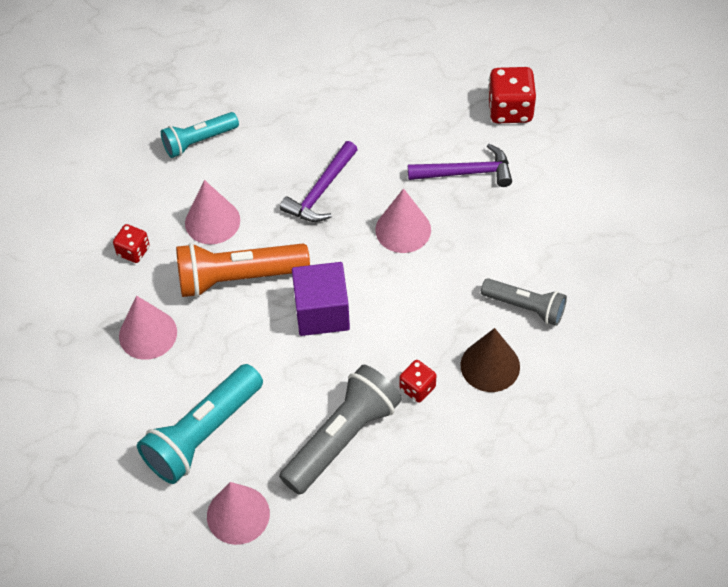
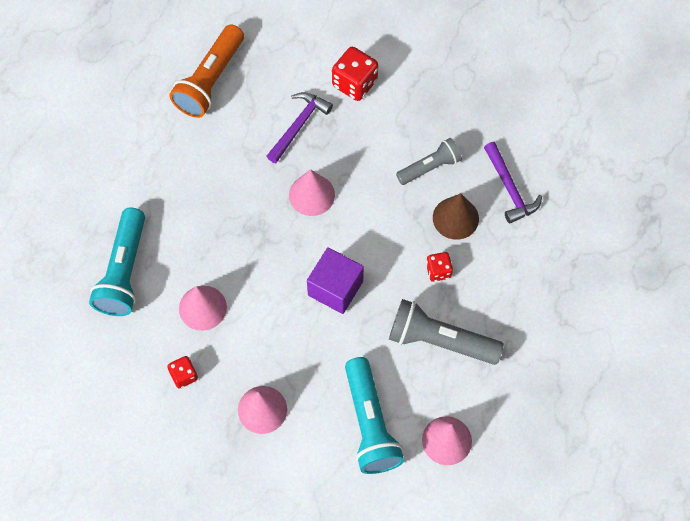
camera: 55 degrees left, 10 degrees up
turquoise flashlight [161,112,239,158] -> turquoise flashlight [89,208,145,316], size x1.59
orange flashlight [176,243,310,298] -> orange flashlight moved to [169,25,244,118]
grey flashlight [279,365,402,495] -> grey flashlight turned 60 degrees counterclockwise [389,299,504,365]
purple hammer [280,141,358,222] -> purple hammer moved to [484,142,542,224]
red dice [488,67,536,123] -> red dice moved to [332,47,378,101]

